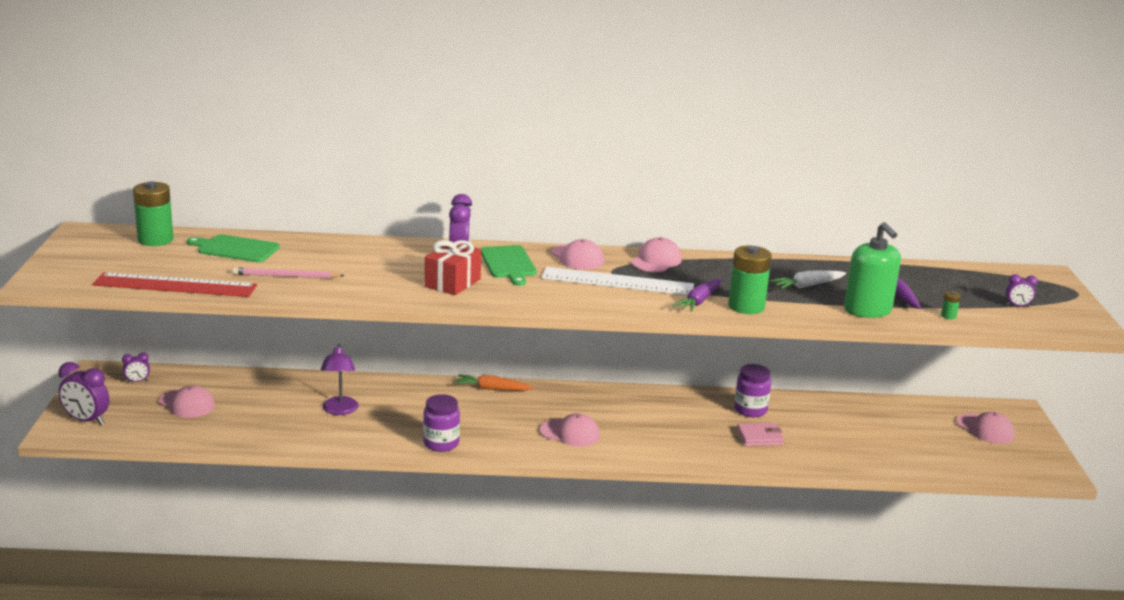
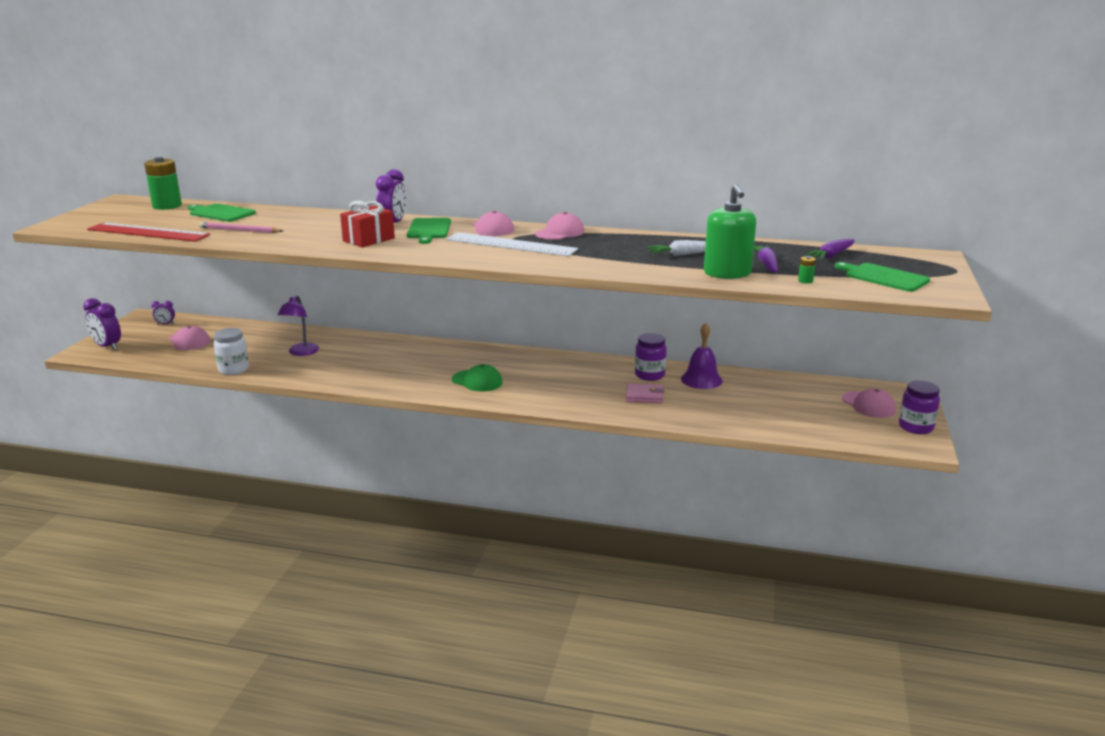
camera: 15 degrees right, 0 degrees up
purple jar [423,394,460,452] -> purple jar moved to [899,380,940,434]
orange carrot [455,375,534,391] -> none
pink cap [539,413,600,447] -> green cap [452,364,503,392]
purple carrot [673,278,722,312] -> purple carrot moved to [805,239,855,260]
green battery [728,246,772,314] -> none
purple clock [1006,274,1038,307] -> green cutting board [834,262,930,292]
none -> white jar [214,328,249,375]
none -> purple bell [681,323,722,389]

